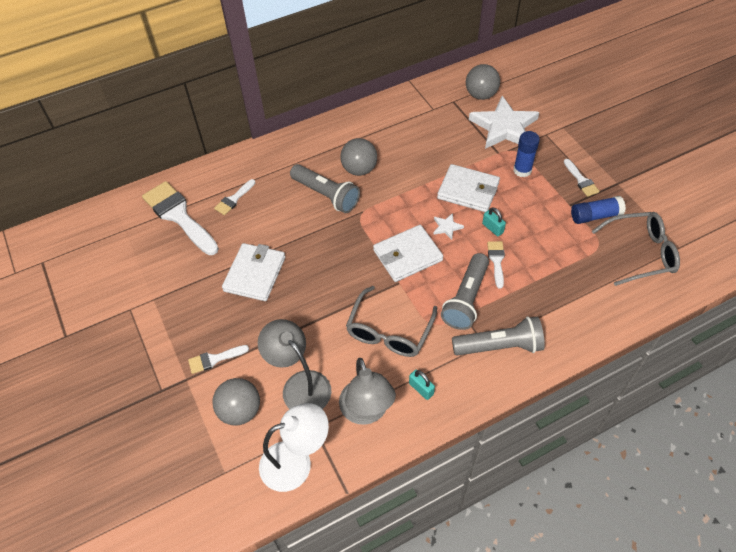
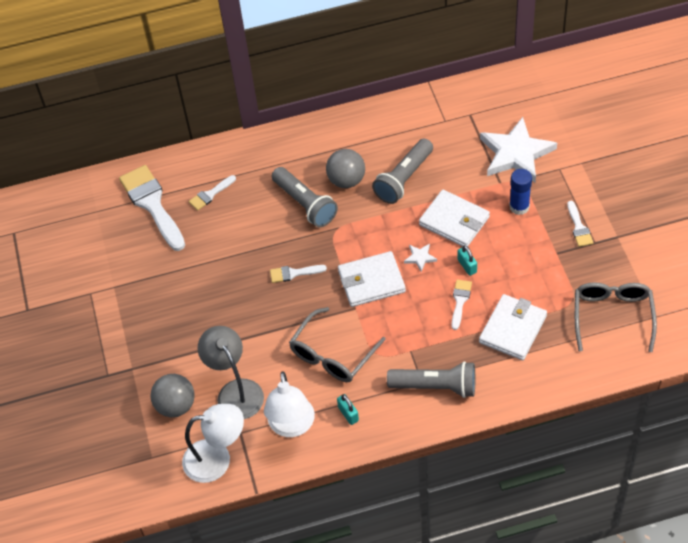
camera: 15 degrees right, 0 degrees up
white brush [188,345,249,374] -> white brush moved to [270,265,327,283]
white wallet [222,243,285,301] -> white wallet moved to [479,294,547,360]
grey lamp [339,358,396,425] -> white lamp [264,371,315,437]
grey flashlight [441,253,489,330] -> grey flashlight moved to [372,139,433,204]
grey ball [466,64,500,100] -> none
blue glue stick [571,196,626,224] -> none
grey glasses [592,212,680,286] -> grey glasses turned 90 degrees counterclockwise [575,282,657,352]

